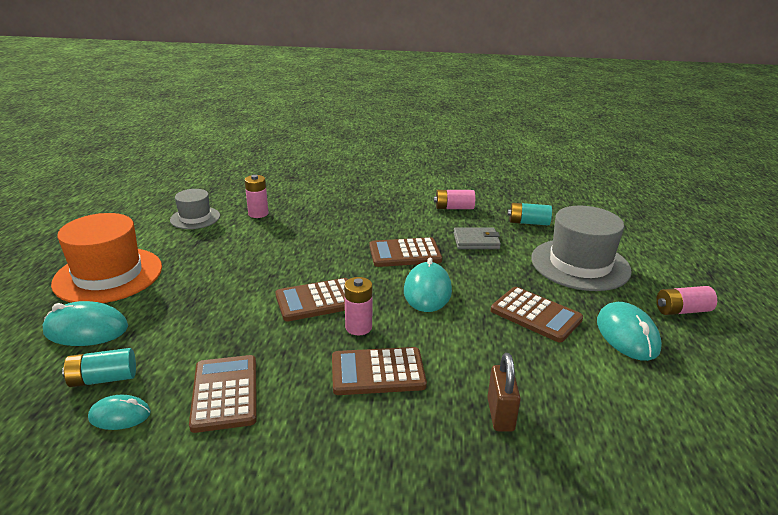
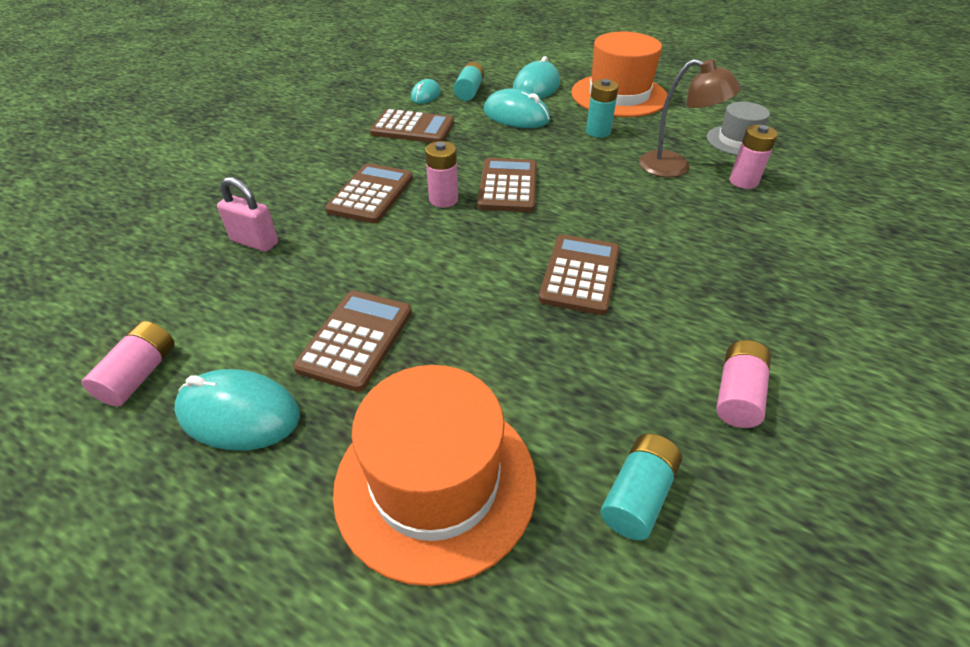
camera: 115 degrees right, 15 degrees up
turquoise mouse [404,258,452,312] -> turquoise mouse moved to [484,88,550,128]
grey wallet [454,227,501,249] -> none
brown padlock [487,353,521,432] -> pink padlock [217,177,278,252]
brown calculator [491,287,583,343] -> brown calculator turned 135 degrees clockwise [293,290,412,392]
grey hat [531,206,632,291] -> orange hat [333,365,537,586]
pink battery [656,286,717,315] -> pink battery moved to [82,321,175,406]
none -> turquoise battery [586,79,619,138]
none -> brown lamp [639,59,741,177]

